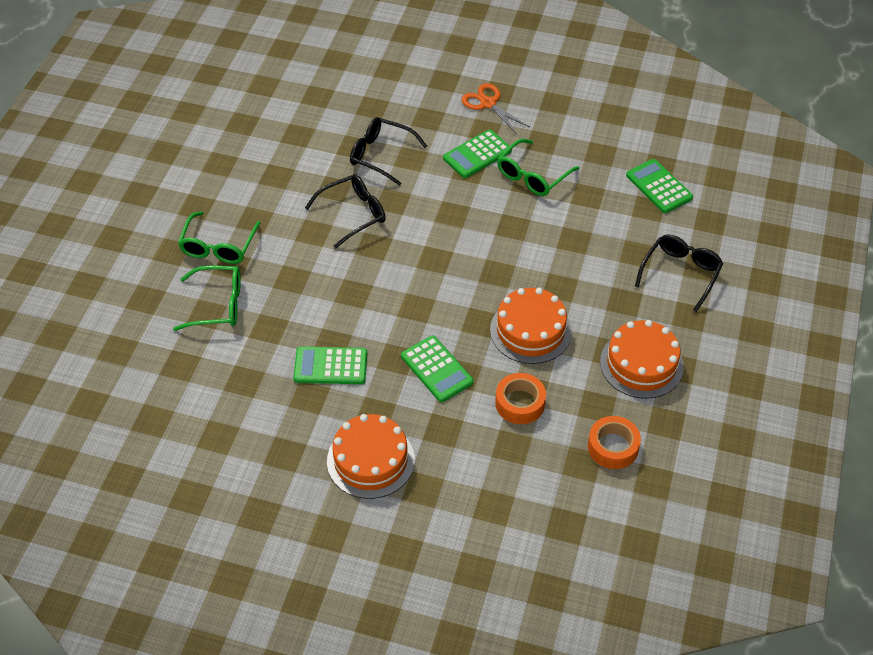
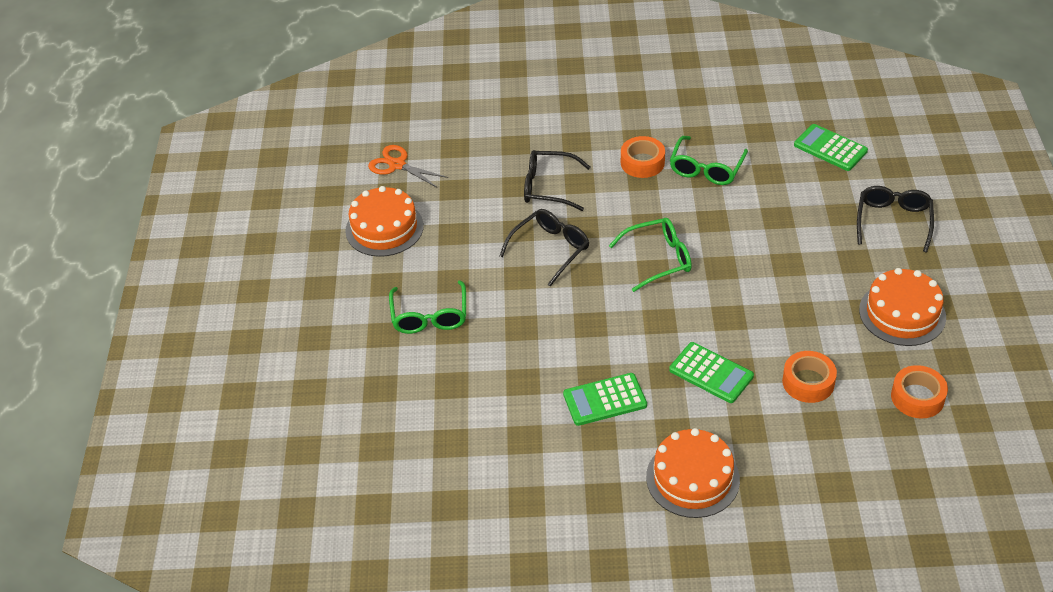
camera: 15 degrees left, 5 degrees down
green glasses [173,266,241,331] -> green glasses moved to [609,218,692,292]
green calculator [443,130,512,178] -> orange tape [621,136,665,178]
orange scissors [461,83,530,134] -> orange scissors moved to [368,145,448,188]
orange cake [490,288,572,364] -> orange cake moved to [345,186,424,257]

